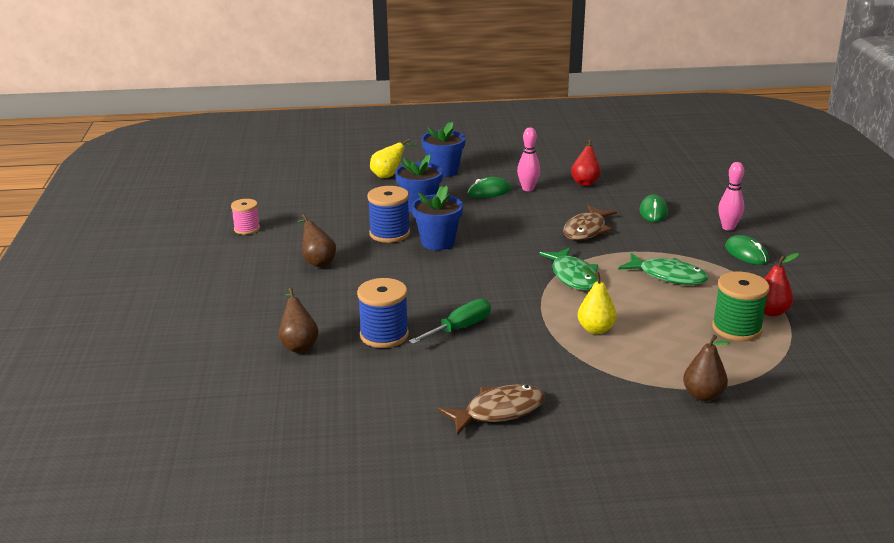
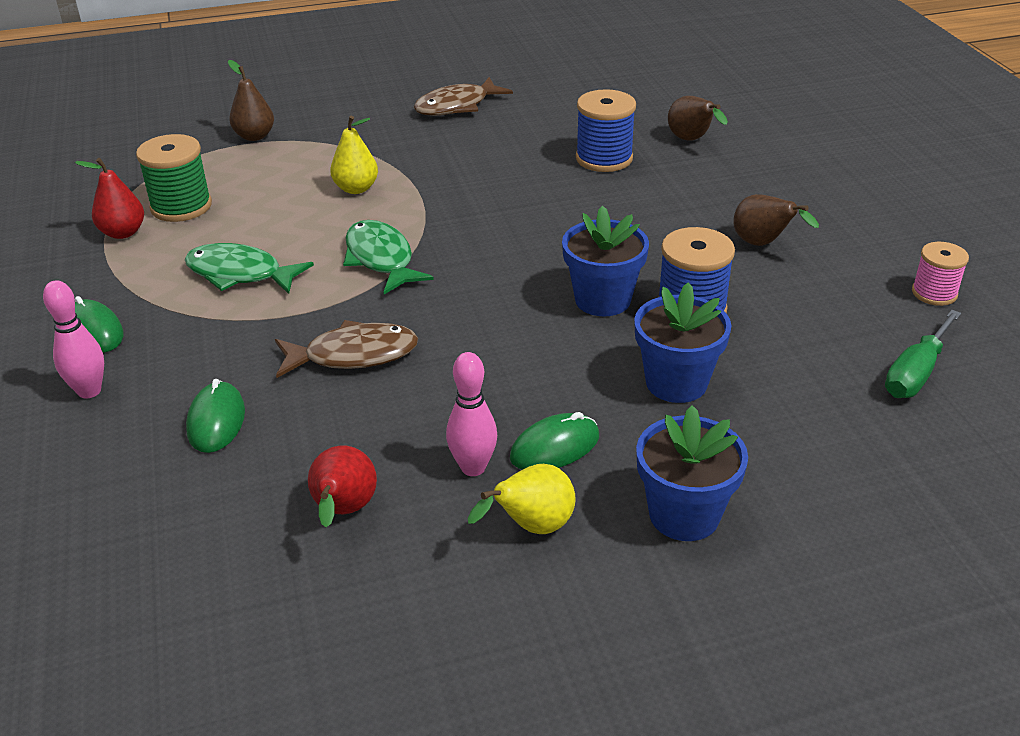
camera: 170 degrees right, 10 degrees up
yellow pear [370,139,417,178] -> yellow pear moved to [468,464,576,534]
green screwdriver [409,299,491,344] -> green screwdriver moved to [885,310,961,398]
brown fish [563,205,617,240] -> brown fish turned 60 degrees clockwise [275,320,418,378]

